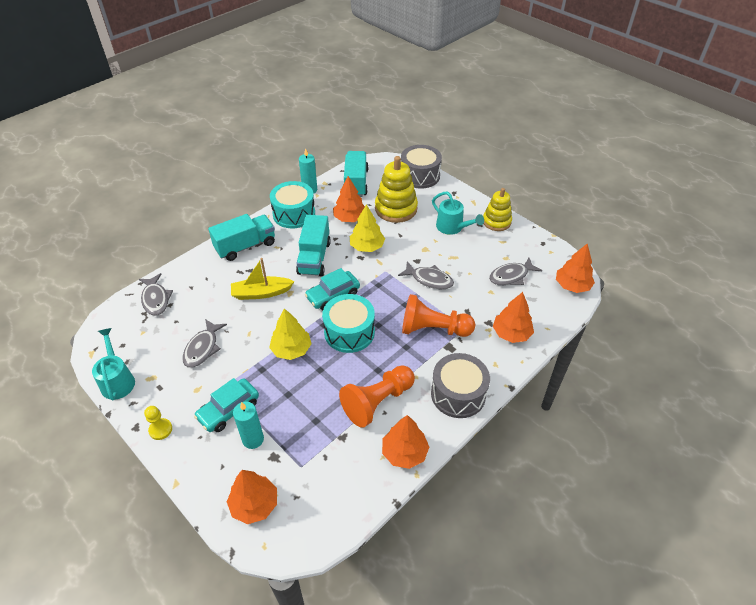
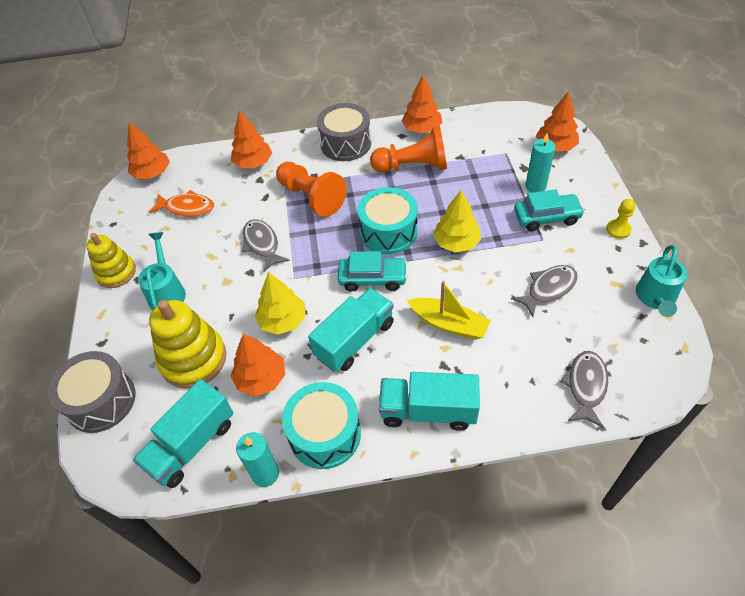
camera: 140 degrees left, 5 degrees up
grey fish [489,258,542,285] -> orange fish [149,190,214,216]

